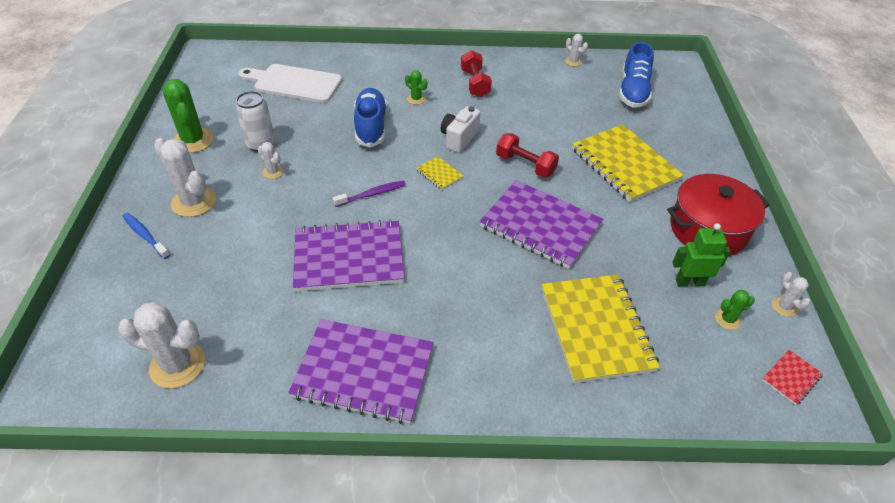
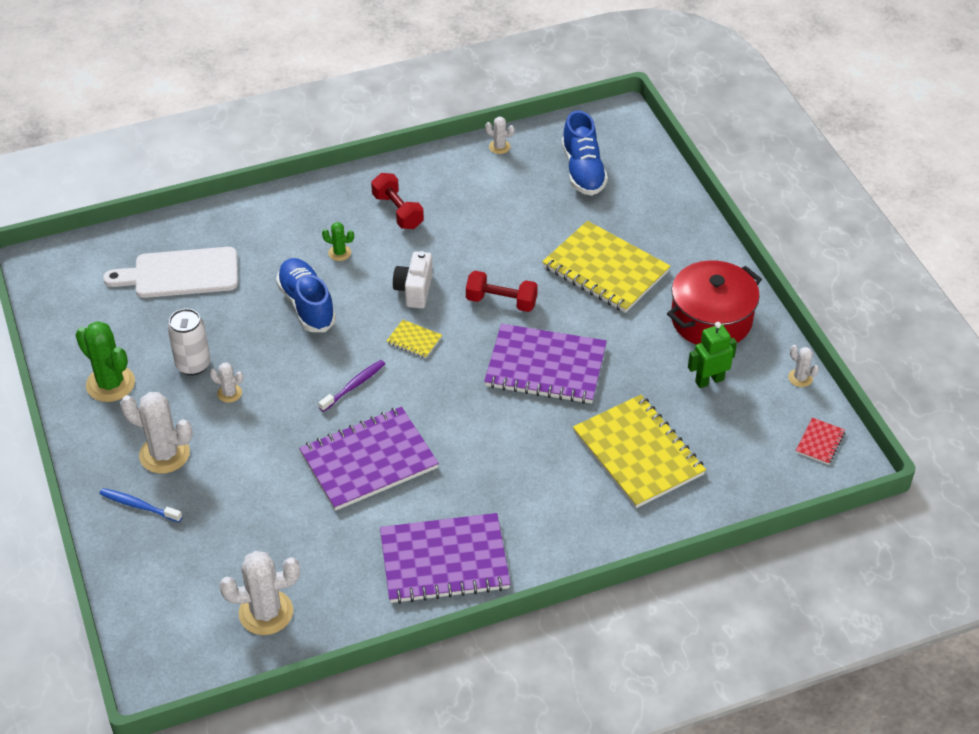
camera: 20 degrees left, 0 degrees up
green cactus [715,290,755,330] -> none

